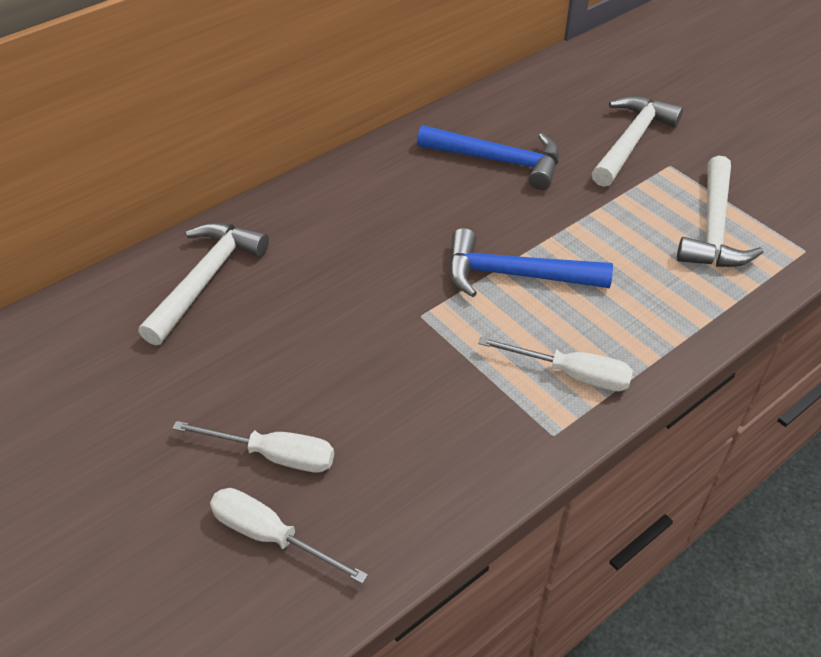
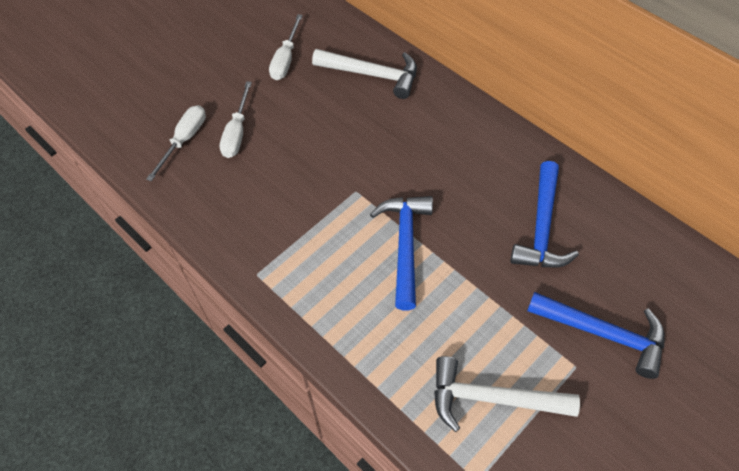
camera: 85 degrees right, 10 degrees up
white screwdriver [478,337,633,391] -> white screwdriver moved to [269,14,303,80]
white hammer [592,96,683,187] -> blue hammer [527,292,665,379]

